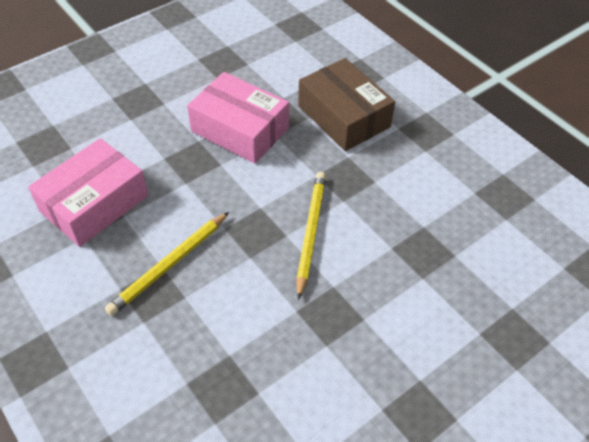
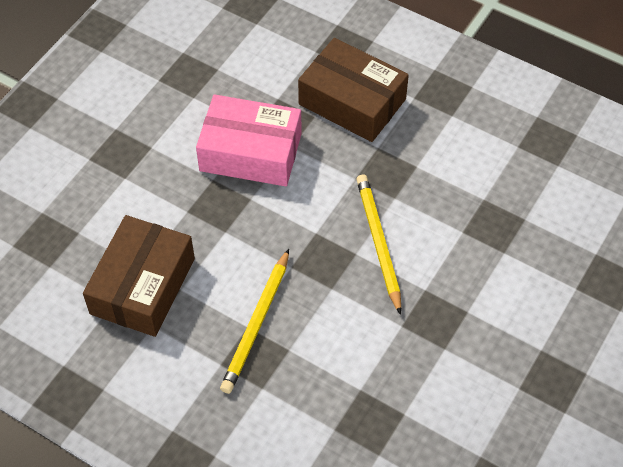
camera: 20 degrees left, 5 degrees up
pink box [28,138,148,247] -> brown box [83,215,195,337]

